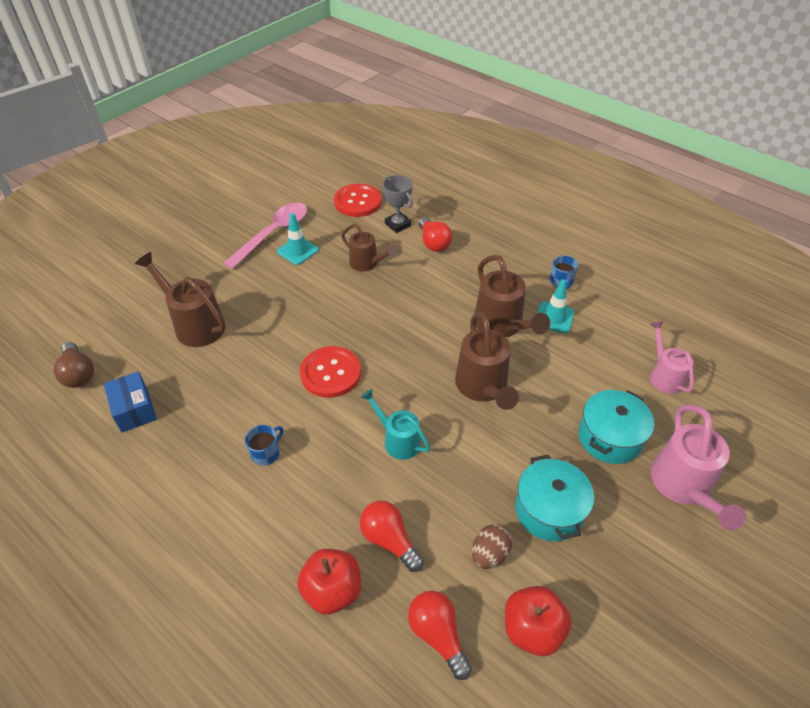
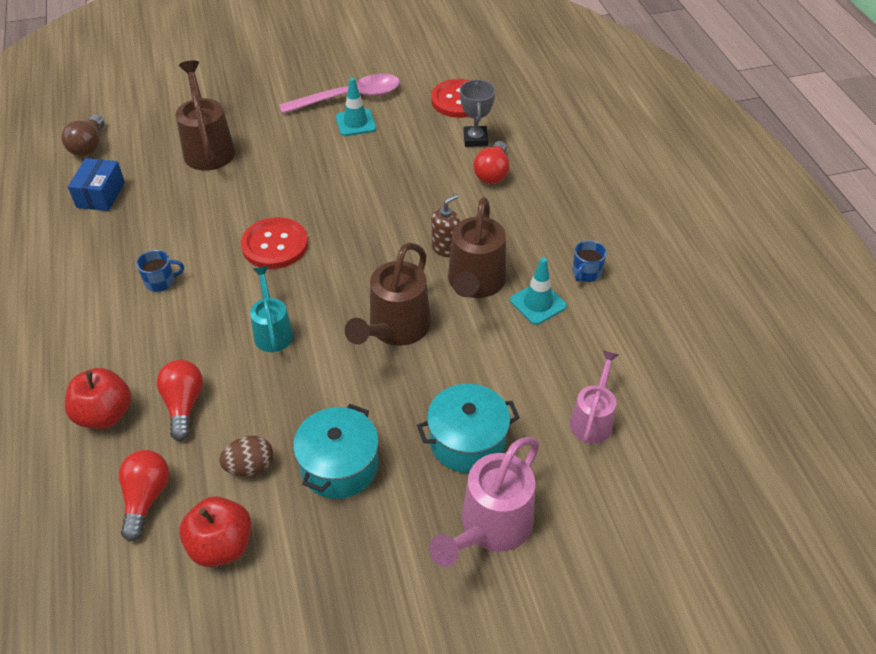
camera: 35 degrees right, 0 degrees up
brown watering can [341,224,397,272] -> none
none -> brown soap dispenser [431,194,460,257]

